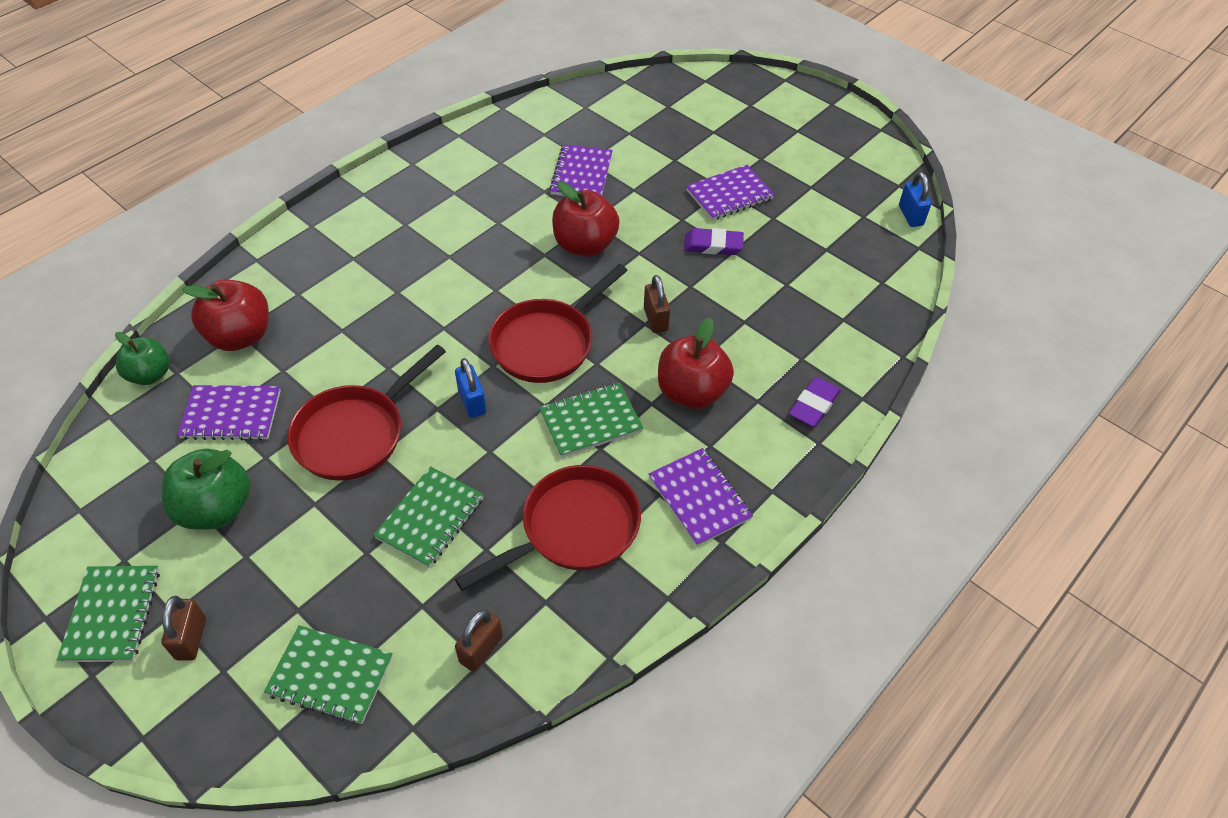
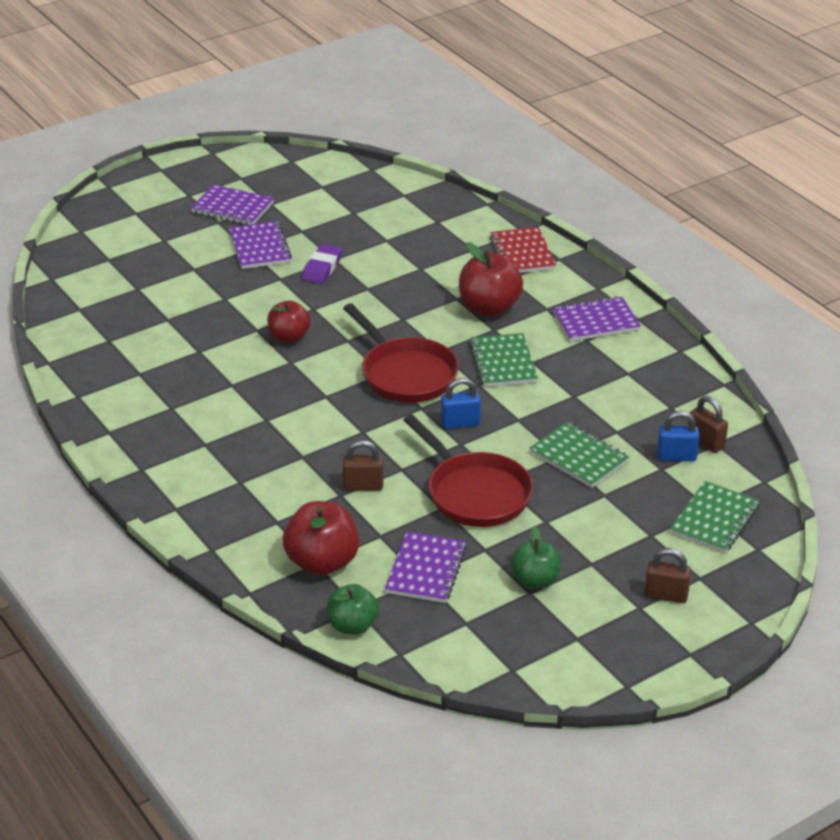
camera: 75 degrees left, 15 degrees down
green notebook [57,566,160,662] -> none
green apple [161,448,250,530] -> green apple [511,526,561,589], size x0.66
red pan [455,465,641,591] -> none
purple notebook [549,144,613,196] -> purple notebook moved to [191,184,274,225]
red apple [552,181,620,257] -> red apple [267,301,311,343], size x0.66
brown padlock [644,275,670,333] -> brown padlock moved to [343,440,383,491]
purple eraser [789,377,841,427] -> red notebook [490,227,556,273]
blue padlock [899,172,931,227] -> blue padlock moved to [657,411,699,461]

